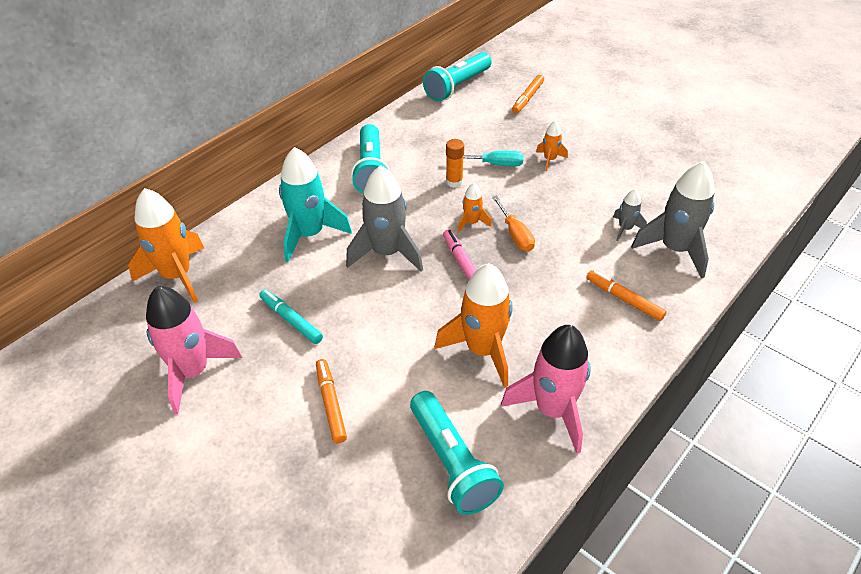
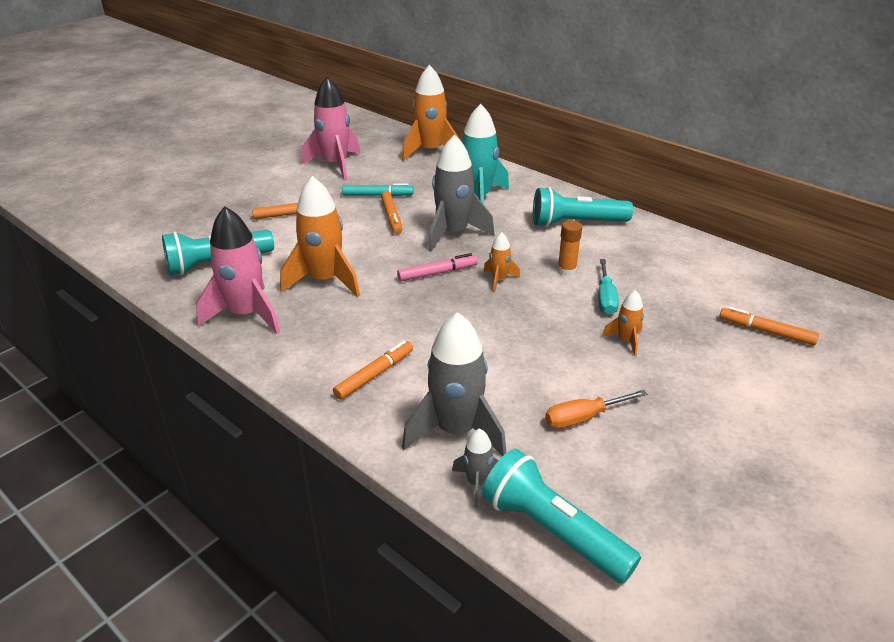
camera: 90 degrees right, 10 degrees down
turquoise marker [259,289,323,344] -> turquoise marker turned 45 degrees clockwise [342,183,413,196]
turquoise flashlight [423,52,492,102] -> turquoise flashlight moved to [482,449,641,584]
orange screwdriver [492,195,535,251] -> orange screwdriver moved to [545,390,647,429]
grey rocket [613,189,647,241] -> grey rocket moved to [452,429,499,507]
none -> orange marker [381,191,402,234]

